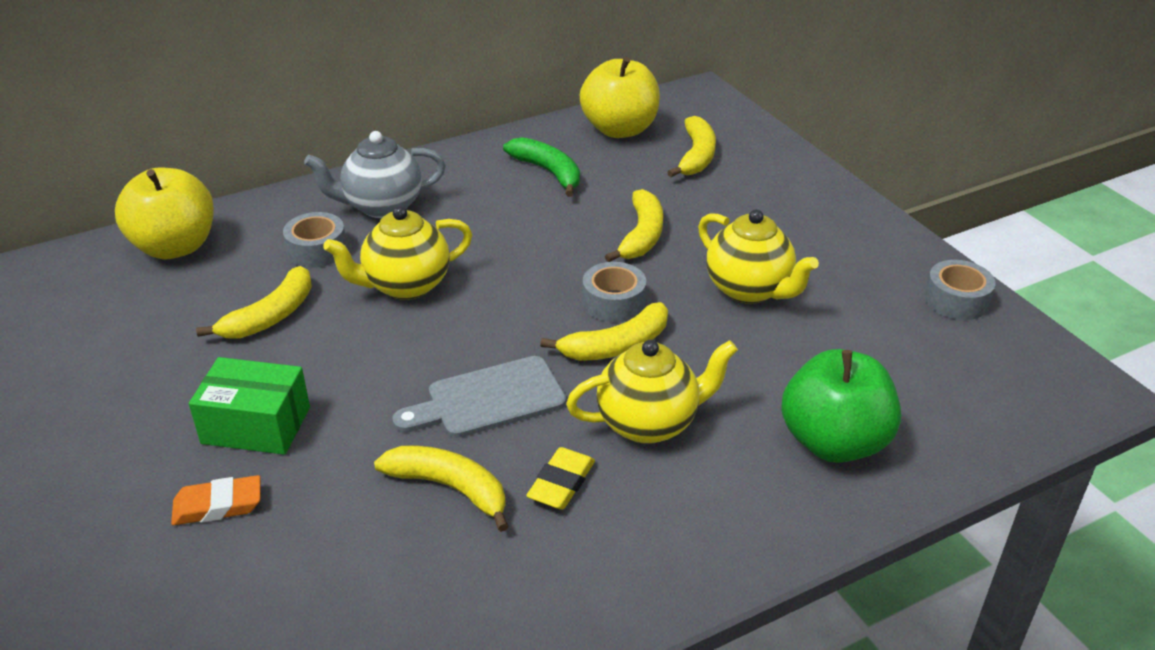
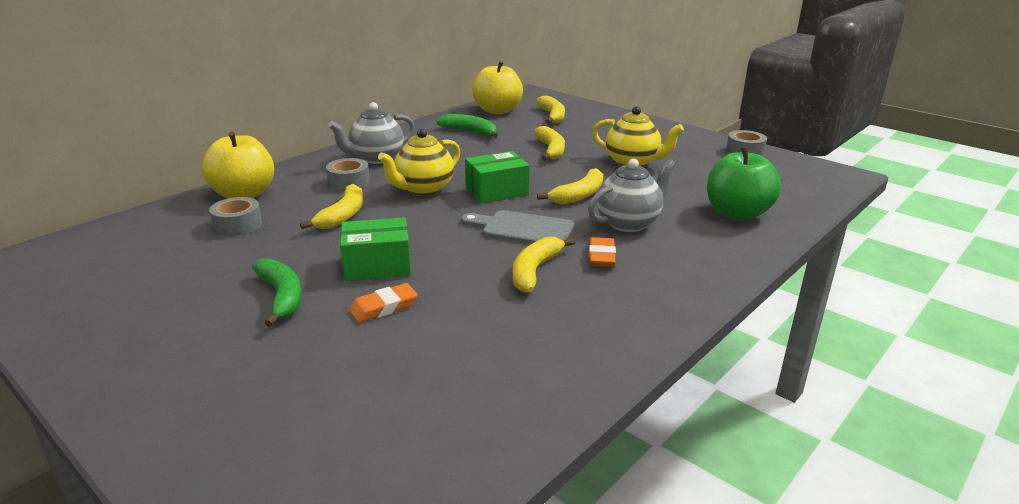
camera: 20 degrees left, 10 degrees down
yellow banana [374,446,509,532] -> yellow banana turned 75 degrees counterclockwise [512,237,575,293]
grey cutting board [392,356,566,438] -> grey cutting board turned 60 degrees clockwise [461,210,574,244]
yellow eraser [526,447,595,510] -> orange eraser [589,237,616,267]
yellow teapot [566,340,738,444] -> grey teapot [588,159,676,232]
grey tape [583,262,646,322] -> grey tape moved to [209,197,262,236]
none -> green banana [252,258,302,327]
none -> green box [465,151,530,204]

